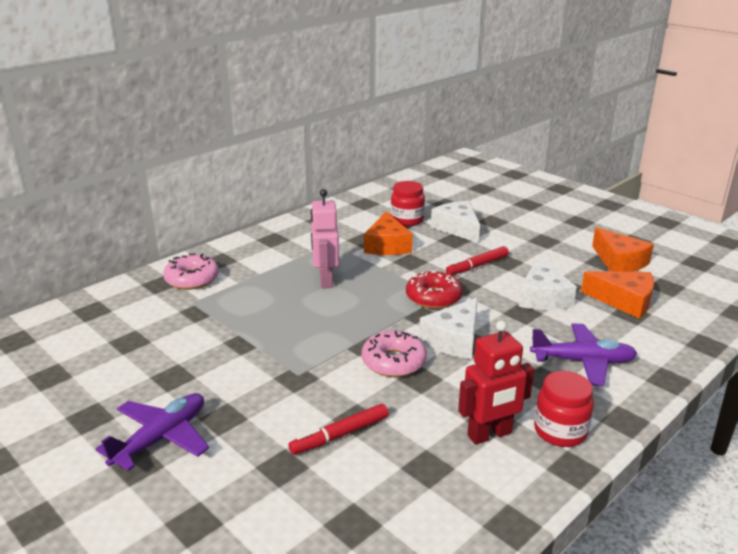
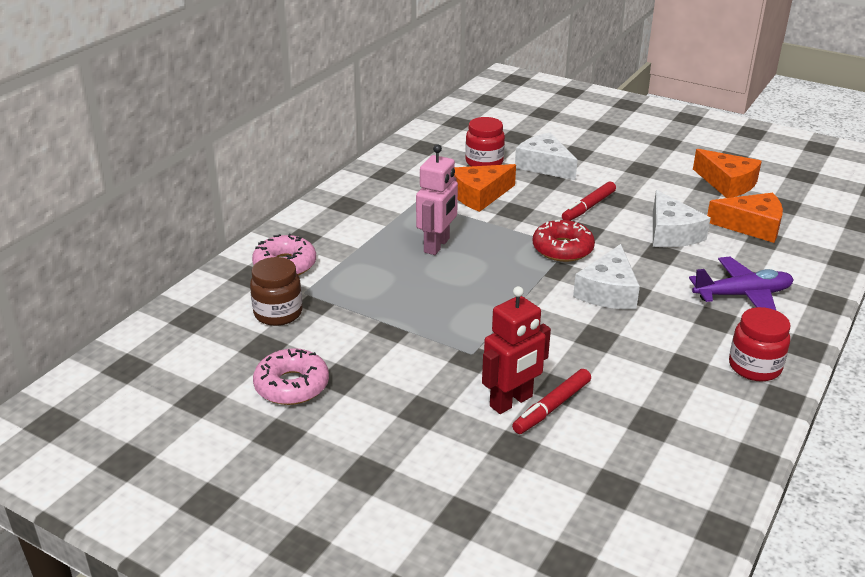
camera: 15 degrees left, 5 degrees up
purple plane [95,393,209,471] -> none
pink robot [310,189,339,288] -> pink robot turned 135 degrees counterclockwise [416,144,458,255]
pink donut [362,331,427,377] -> pink donut moved to [253,348,329,405]
orange cheese [364,211,413,255] -> orange cheese turned 75 degrees clockwise [454,164,516,212]
red robot [458,321,534,445] -> red robot moved to [482,286,551,414]
none -> brown jar [250,257,302,326]

